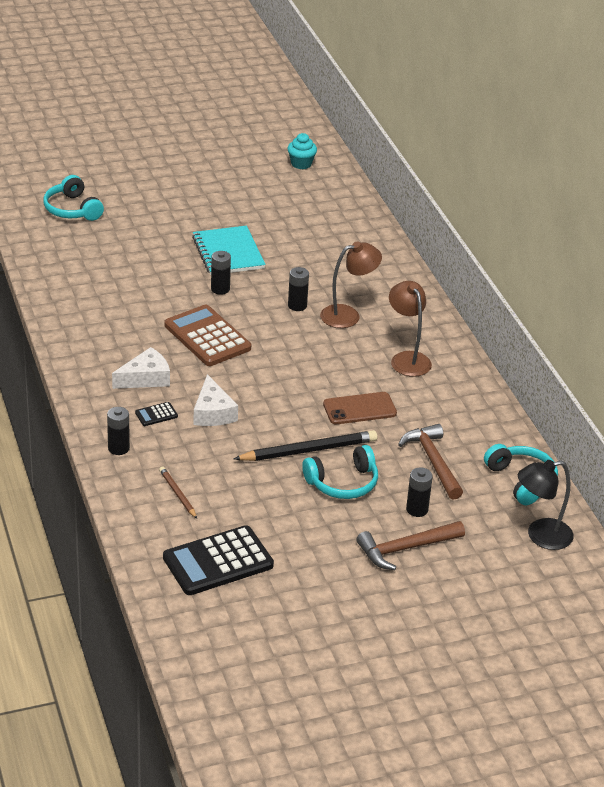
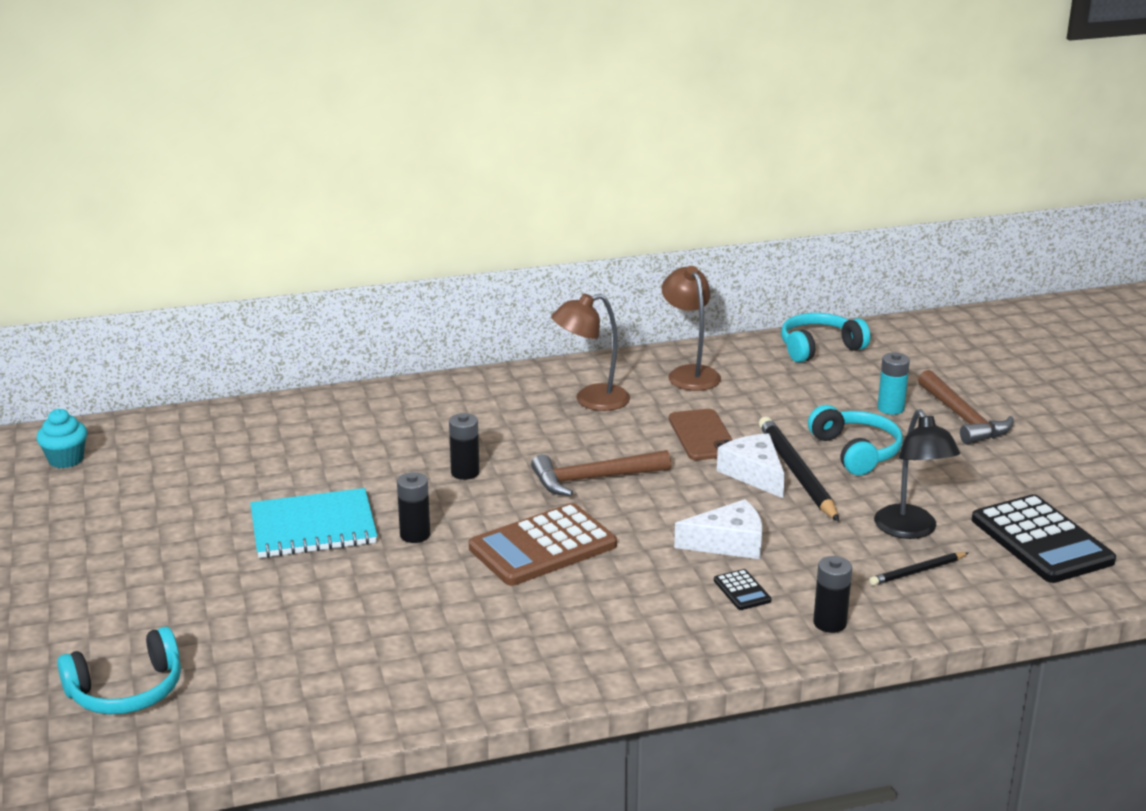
camera: 85 degrees left, 10 degrees down
white cheese [112,347,170,389] -> white cheese moved to [717,433,785,498]
brown pencil [159,466,197,519] -> black pencil [869,552,968,586]
brown lamp [320,241,382,328] -> brown lamp moved to [662,266,721,391]
brown hammer [398,424,463,500] -> brown hammer moved to [531,450,671,496]
black battery [406,468,433,517] -> turquoise battery [877,352,910,415]
black lamp [518,460,574,550] -> black lamp moved to [874,409,960,539]

